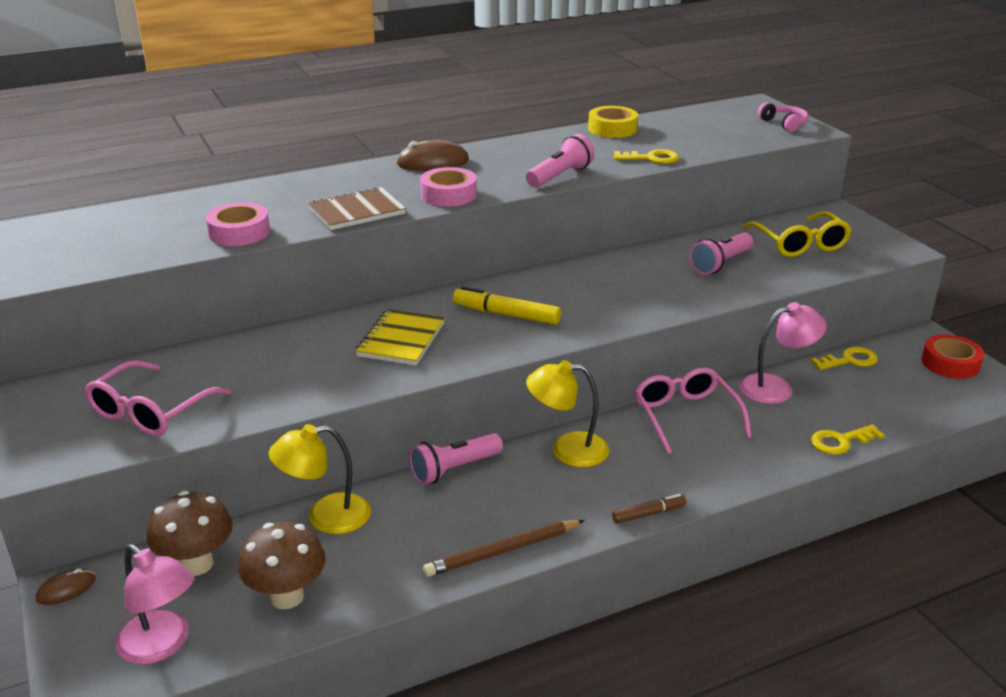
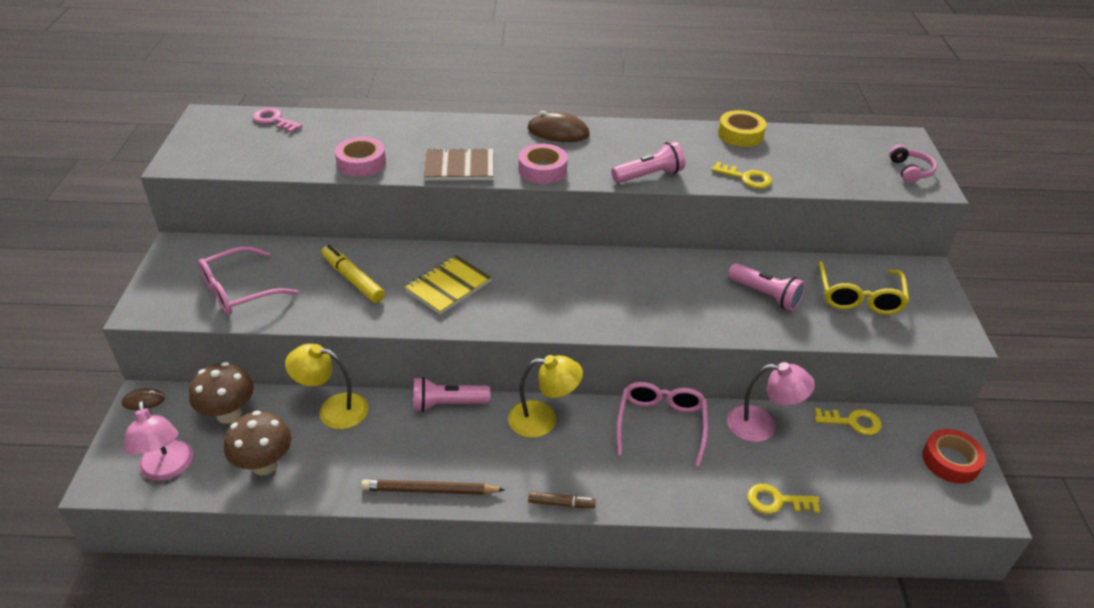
camera: 25 degrees right, 10 degrees up
yellow marker [453,286,561,325] -> yellow marker moved to [321,245,385,303]
yellow lamp [526,360,609,467] -> yellow lamp turned 150 degrees clockwise [508,355,583,438]
pink flashlight [689,232,753,275] -> pink flashlight turned 120 degrees counterclockwise [728,263,806,311]
none -> pink key [253,108,302,133]

